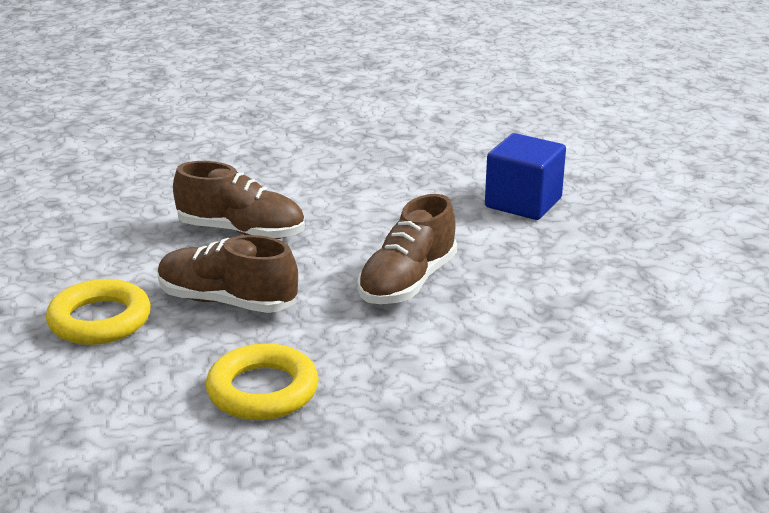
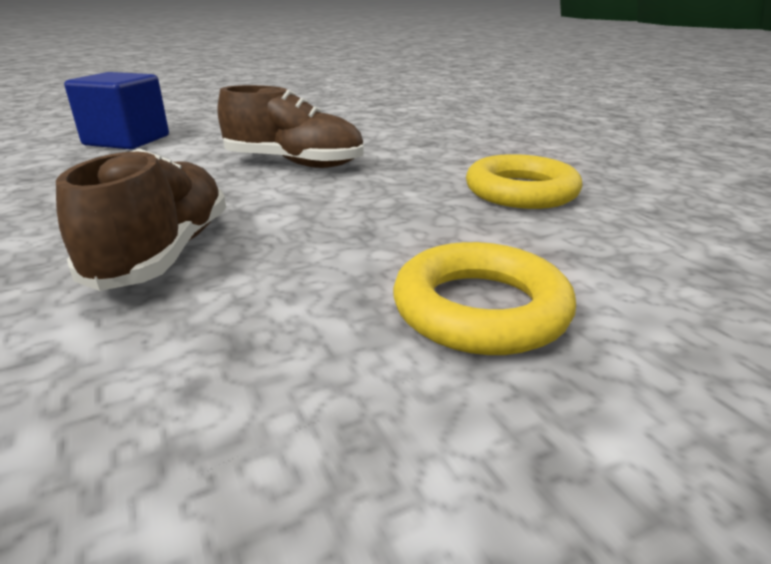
camera: 105 degrees left, 0 degrees up
brown shoe [158,235,298,313] -> none

